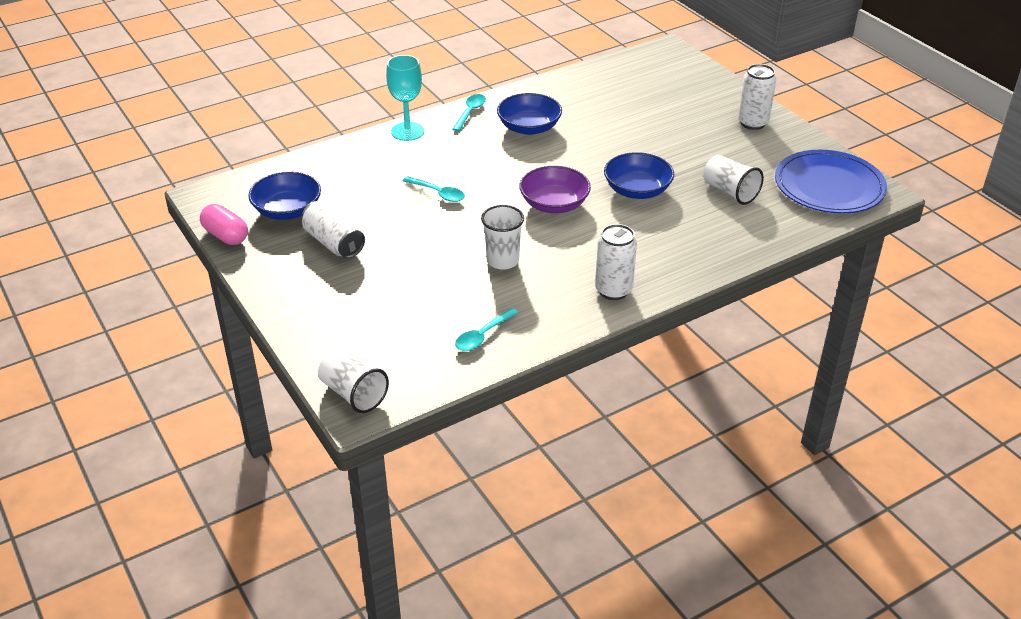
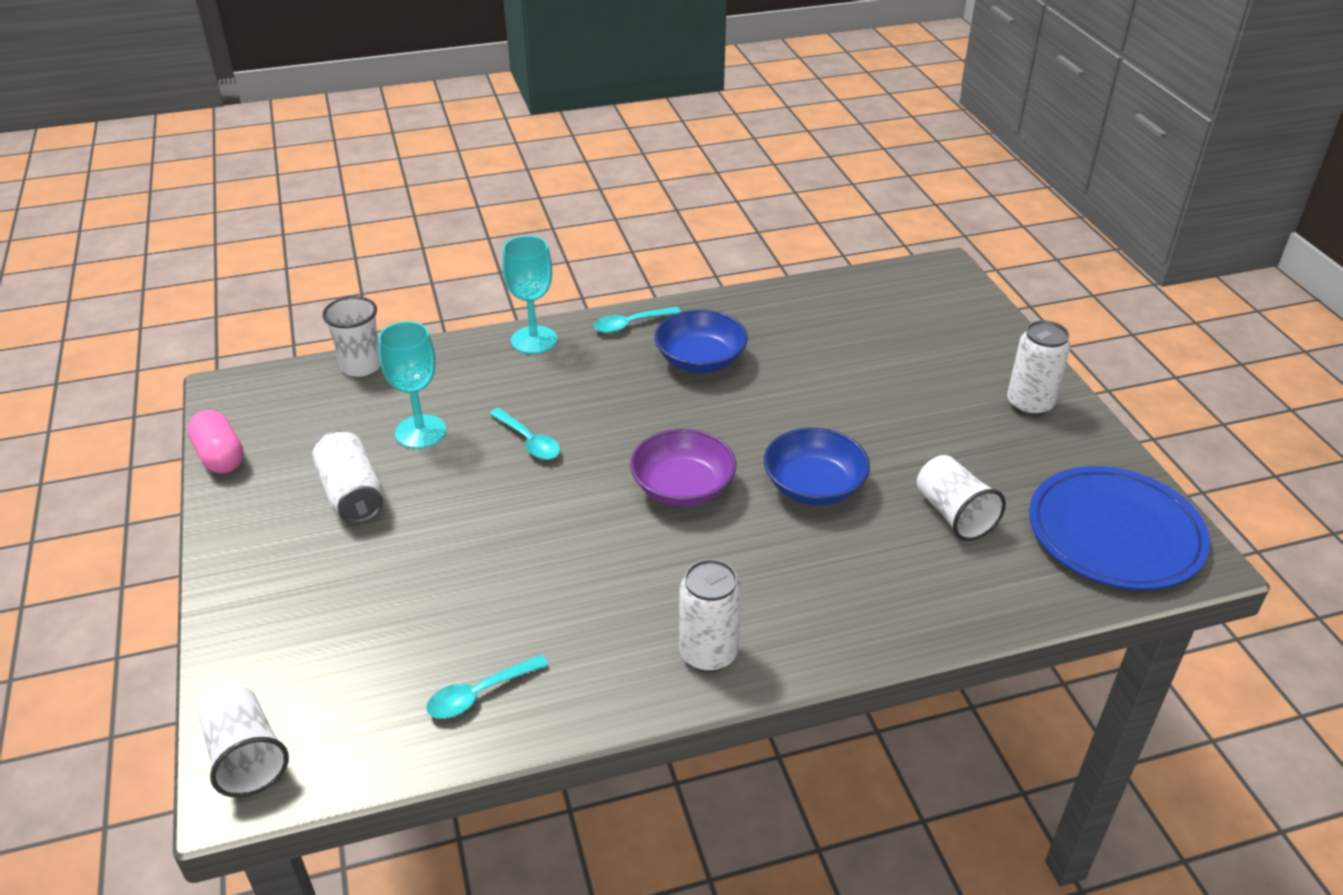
camera: 15 degrees right, 0 degrees up
blue bowl [248,172,321,220] -> none
turquoise spoon [452,94,486,131] -> turquoise spoon turned 150 degrees counterclockwise [593,307,681,333]
white cup [481,205,524,270] -> white cup moved to [322,296,380,377]
none -> turquoise goblet [378,321,446,449]

